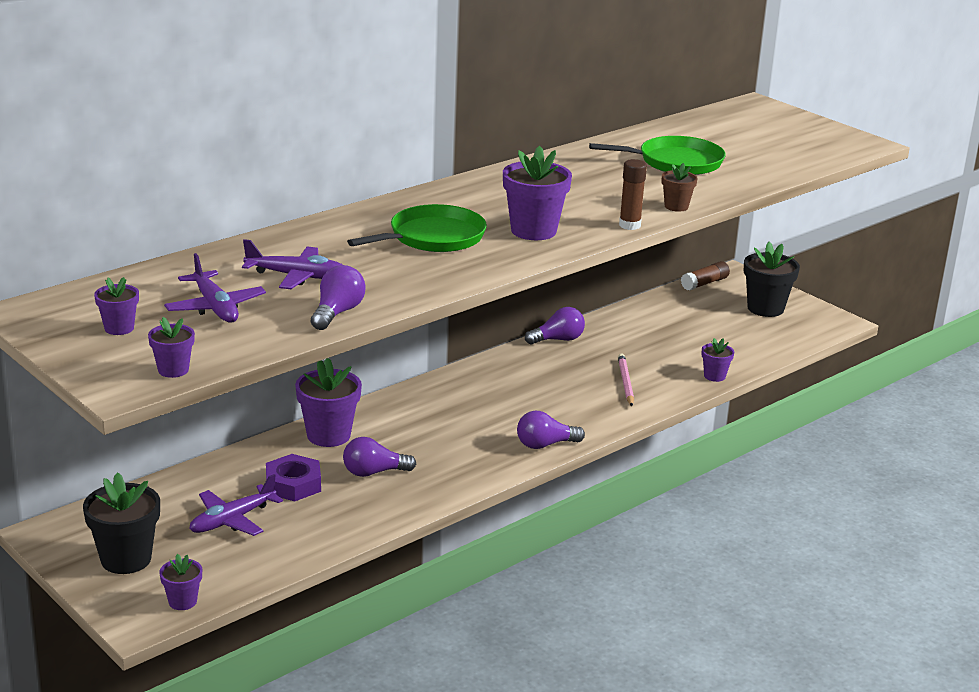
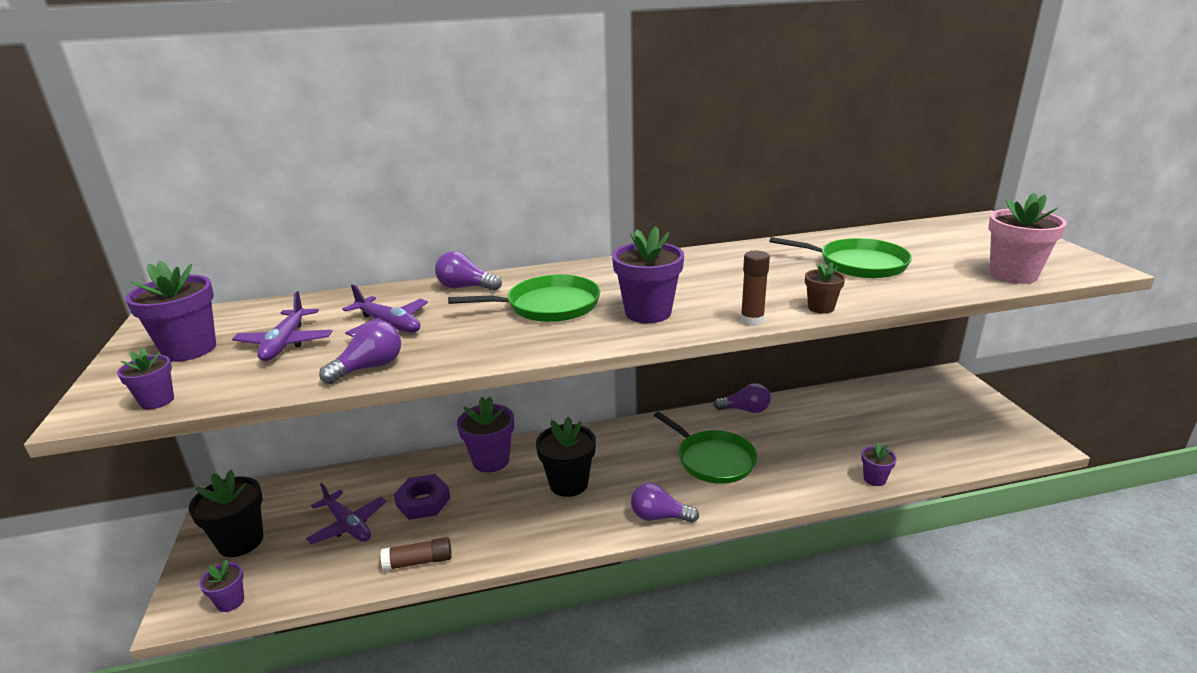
camera: 30 degrees right, 0 degrees up
purple flower pot [94,277,139,335] -> purple flower pot [125,261,216,362], size x1.84
purple plane [189,474,283,536] -> purple plane turned 120 degrees counterclockwise [306,483,386,544]
purple light bulb [343,437,416,477] -> purple light bulb moved to [435,251,502,291]
pink pencil [618,353,634,406] -> none
brown glue stick [681,261,730,291] -> brown glue stick moved to [381,537,452,571]
black flower pot [744,242,800,317] -> black flower pot moved to [536,417,596,497]
none -> green pan [654,412,758,484]
none -> pink flower pot [988,193,1067,284]

